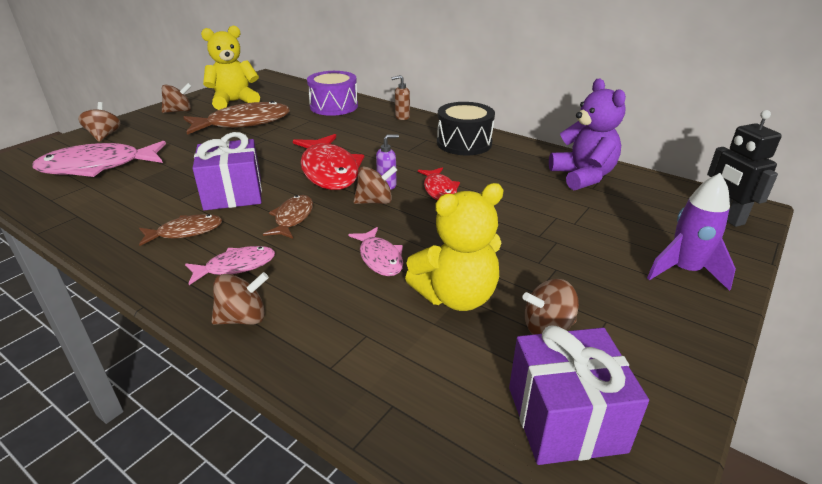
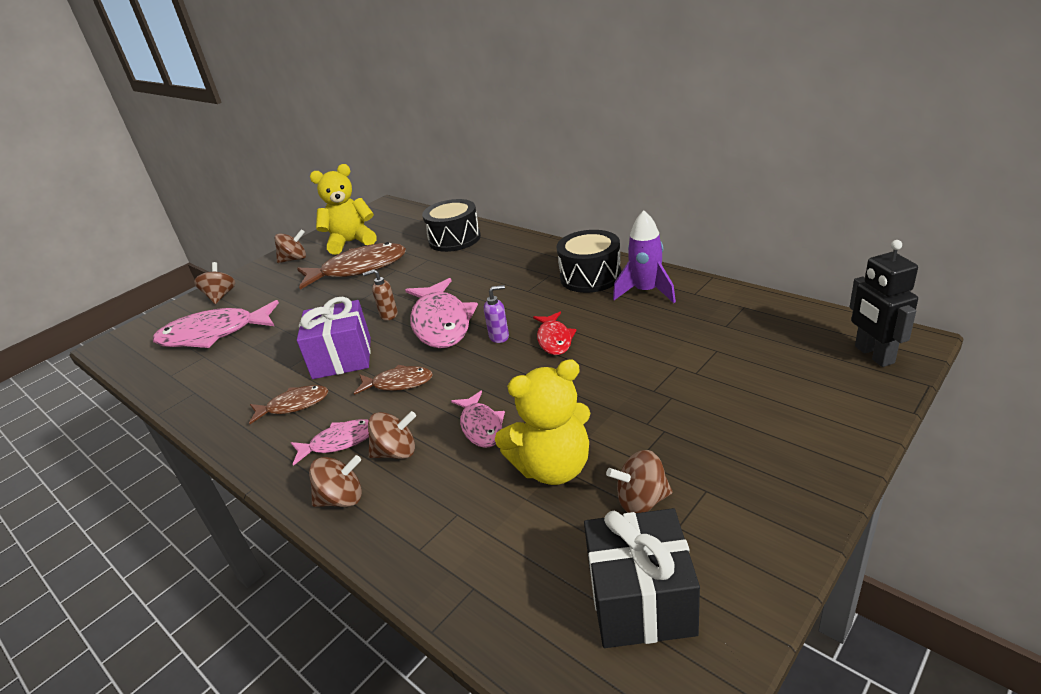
camera: 10 degrees right, 0 degrees up
brown fish [263,195,313,239] -> brown fish turned 75 degrees clockwise [354,365,433,395]
red fish [293,134,364,190] -> pink fish [405,278,478,348]
purple drum [307,71,358,116] -> black drum [422,199,481,252]
brown spinning top [353,166,397,204] -> brown spinning top moved to [368,411,416,459]
brown soap dispenser [391,75,410,120] -> brown soap dispenser moved to [363,269,398,321]
purple gift [509,325,649,465] -> black gift [584,508,700,648]
purple teddy bear [549,79,626,190] -> none
purple rocket [647,173,736,291] -> purple rocket moved to [613,210,676,303]

